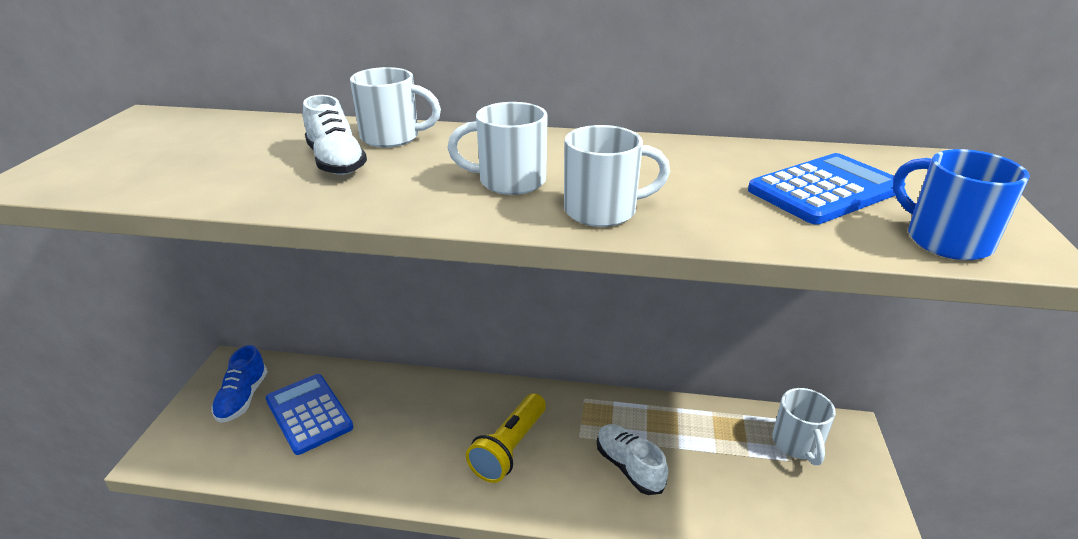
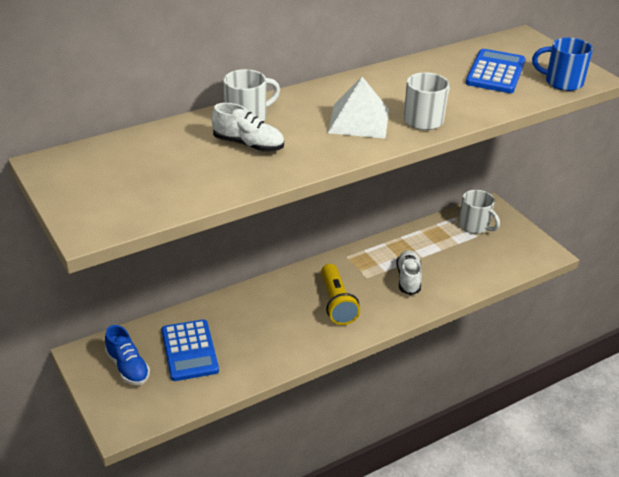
camera: 40 degrees left, 5 degrees up
blue calculator [265,374,353,455] -> blue calculator turned 120 degrees counterclockwise [161,319,219,381]
white mug [448,102,548,195] -> white pyramid [328,77,389,139]
white shoe [597,424,668,495] -> white shoe turned 75 degrees clockwise [396,250,422,295]

